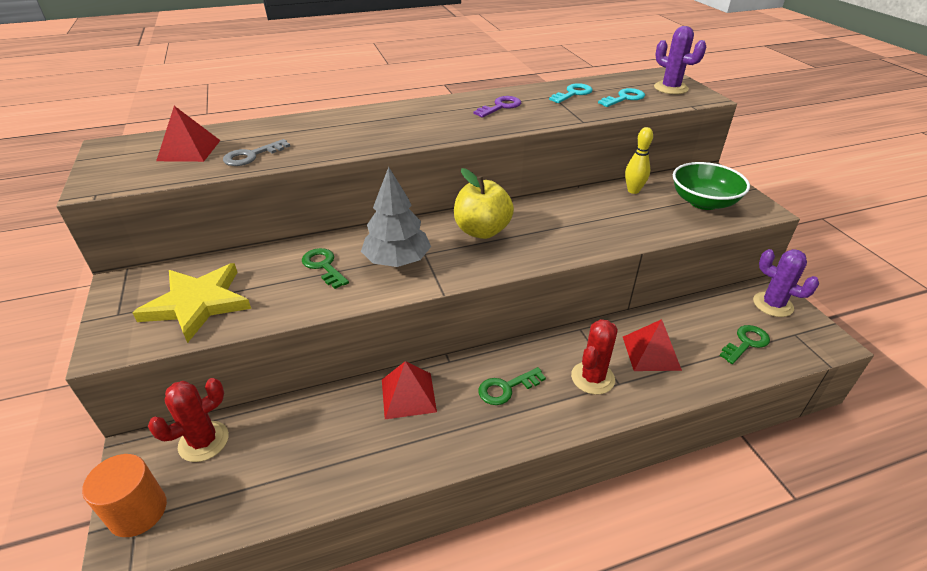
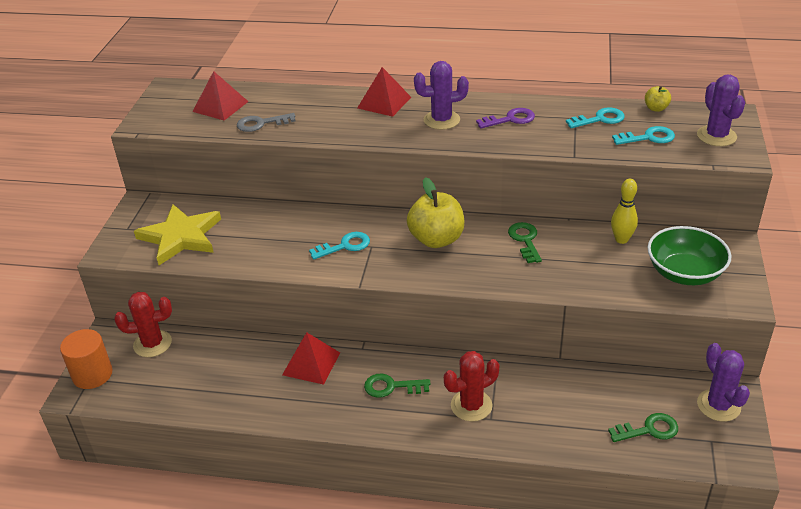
camera: 30 degrees right, 0 degrees up
green key [302,248,349,289] -> green key moved to [508,222,542,263]
grey tree [361,167,431,267] -> turquoise key [309,232,370,260]
red pyramid [623,319,682,371] -> red pyramid moved to [357,67,411,117]
none -> purple cactus [414,61,469,130]
none -> yellow apple [645,86,671,112]

